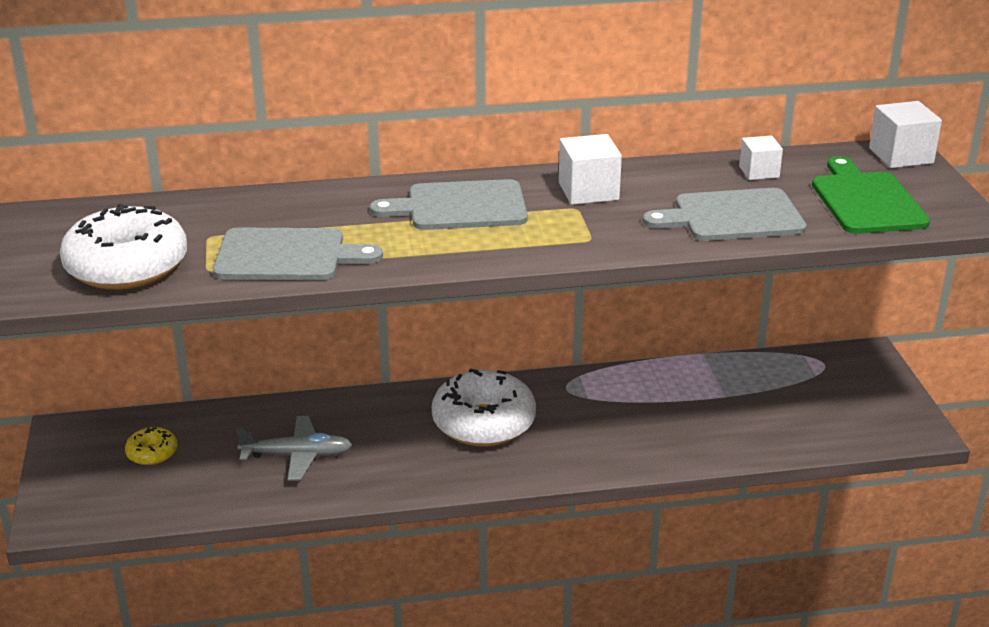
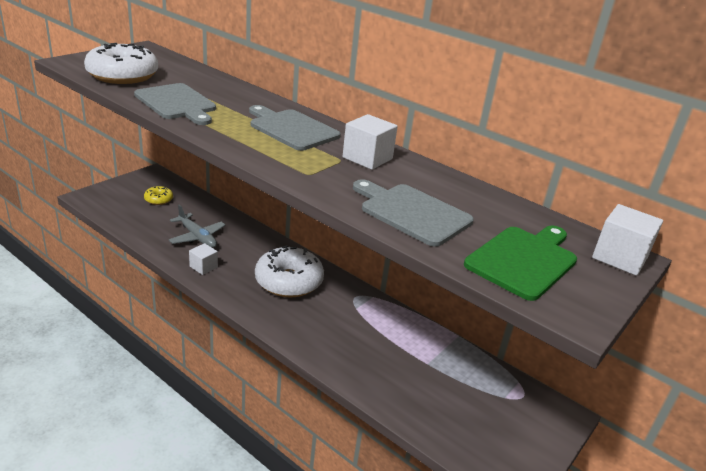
camera: 45 degrees right, 0 degrees up
white cube [739,136,783,180] -> white cube moved to [189,243,218,275]

